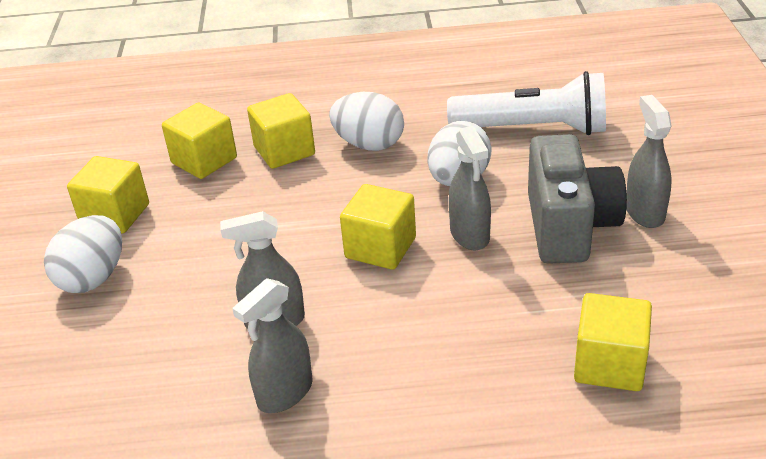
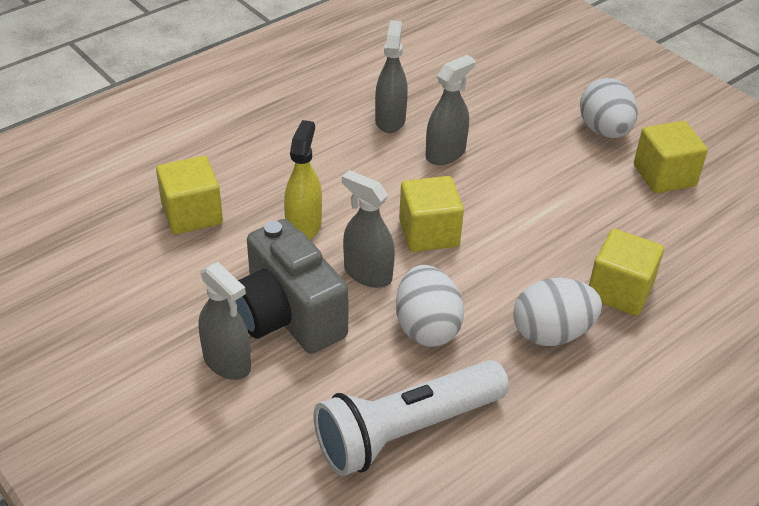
camera: 140 degrees right, 5 degrees up
yellow cube [162,103,237,179] -> none
none -> yellow spray bottle [284,120,322,239]

